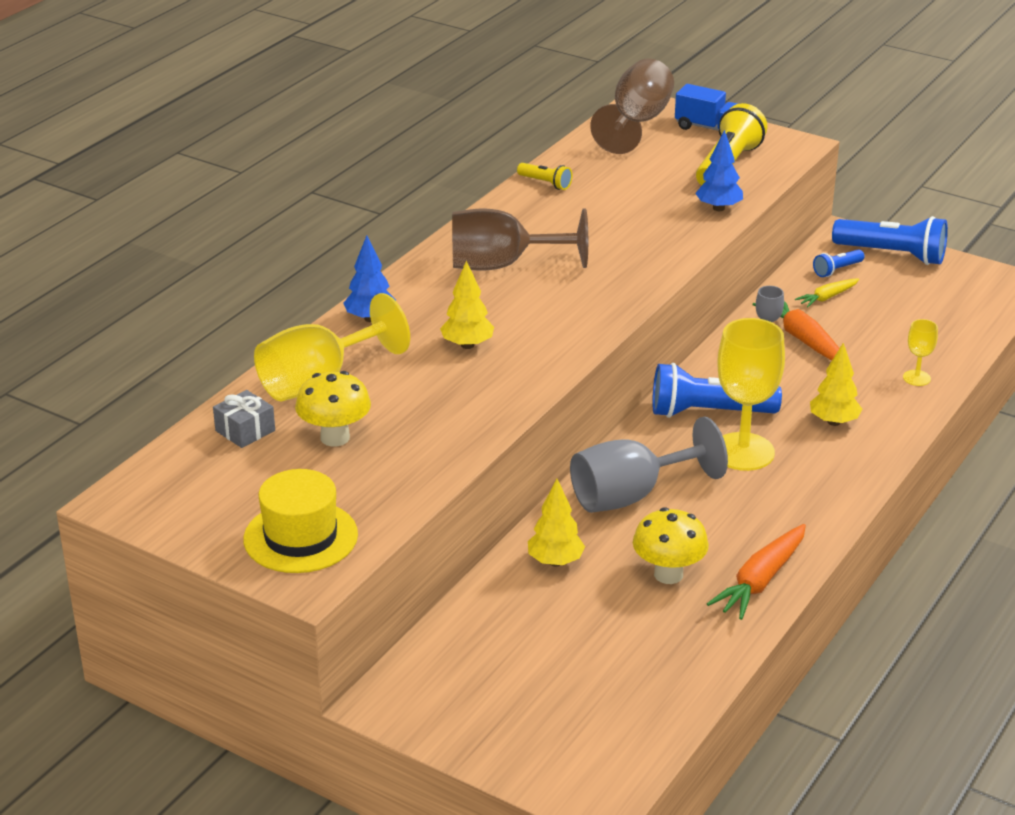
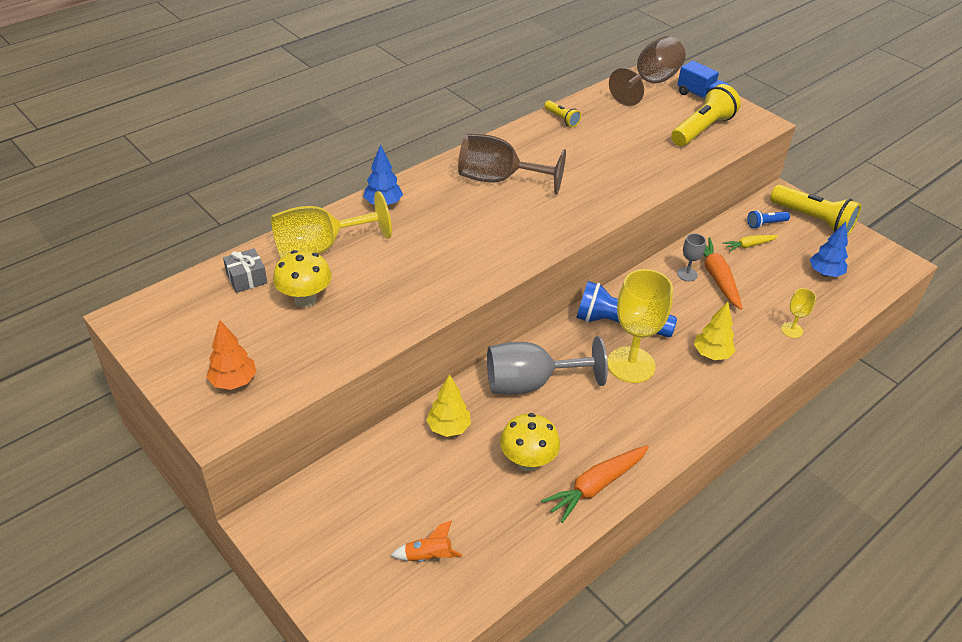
camera: 15 degrees right, 10 degrees up
yellow hat [243,469,358,573] -> orange tree [207,320,257,390]
yellow tree [440,261,494,349] -> none
blue tree [695,130,743,211] -> blue tree moved to [810,221,848,277]
blue flashlight [832,216,948,265] -> yellow flashlight [770,185,861,236]
none -> orange rocket [390,520,462,562]

